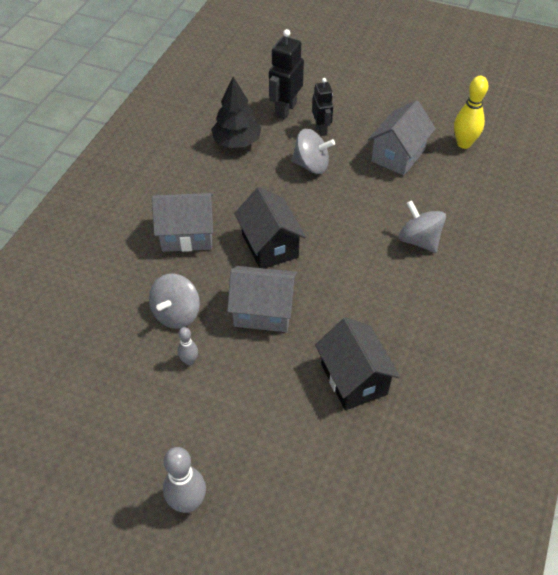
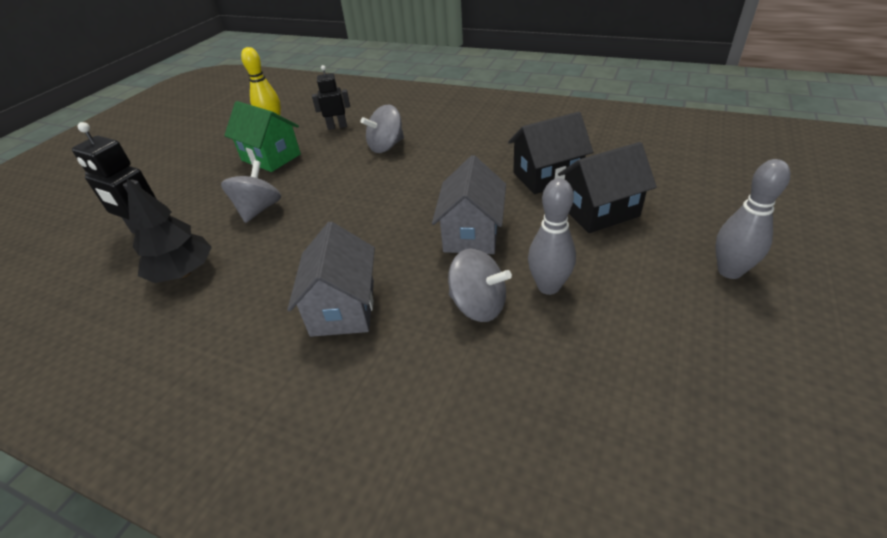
camera: 85 degrees left, 10 degrees down
grey bowling pin [178,327,198,365] -> grey bowling pin [528,178,576,295], size x1.79
black house [234,187,306,268] -> black house moved to [558,142,657,233]
black robot [312,78,333,136] -> black robot moved to [312,65,350,130]
grey house [368,100,436,176] -> green house [224,101,301,172]

